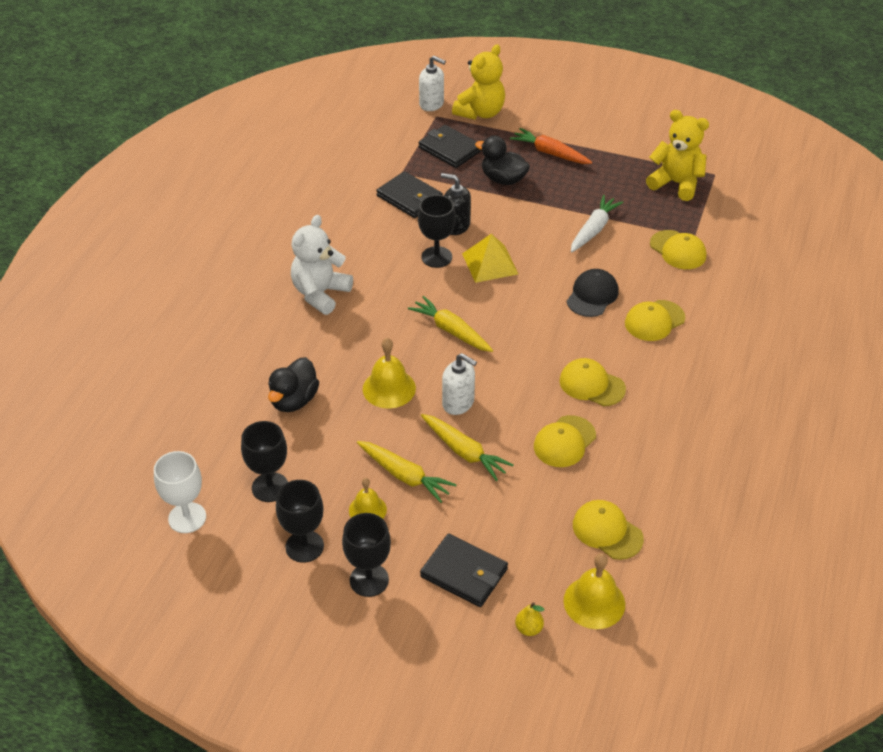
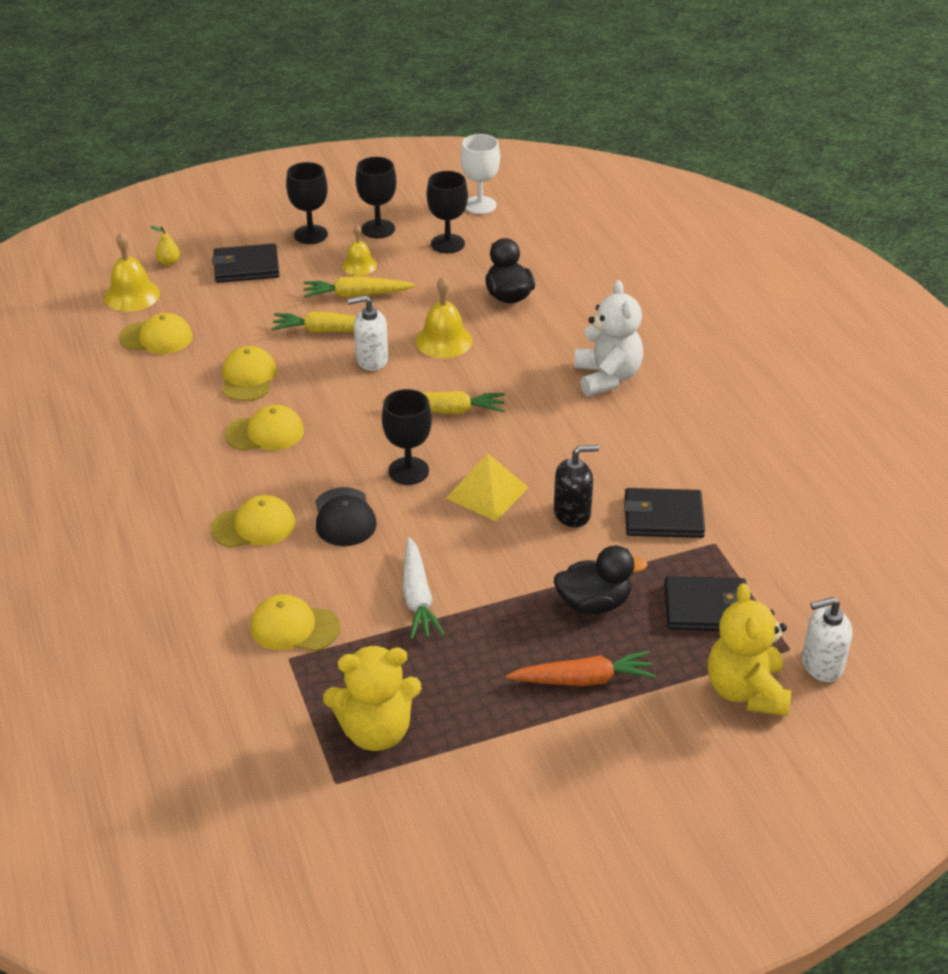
camera: 140 degrees right, 5 degrees down
black goblet [418,195,456,268] -> black goblet moved to [382,389,432,485]
yellow cap [625,300,685,341] -> yellow cap turned 60 degrees clockwise [211,495,295,548]

